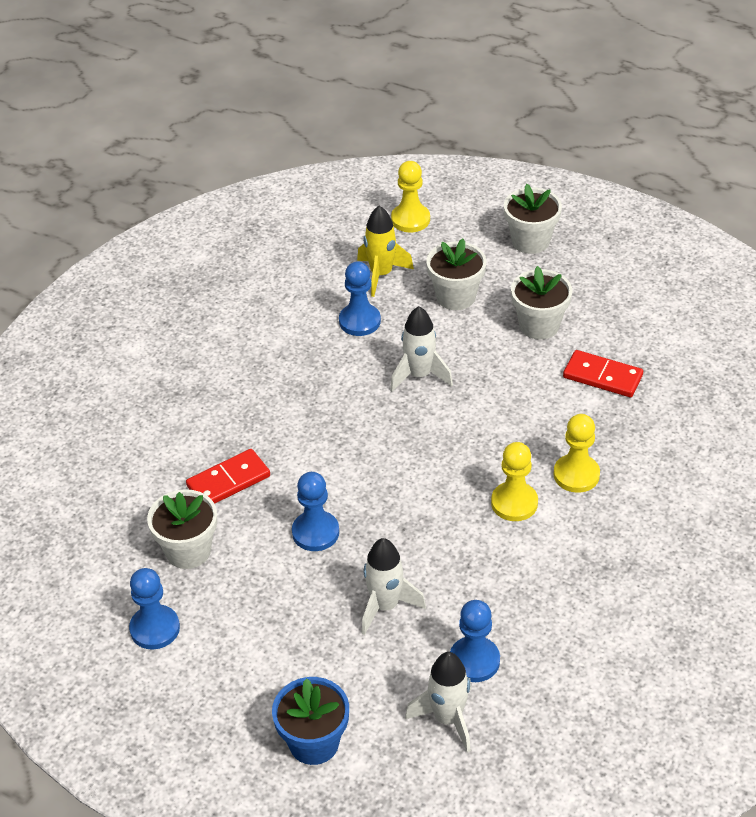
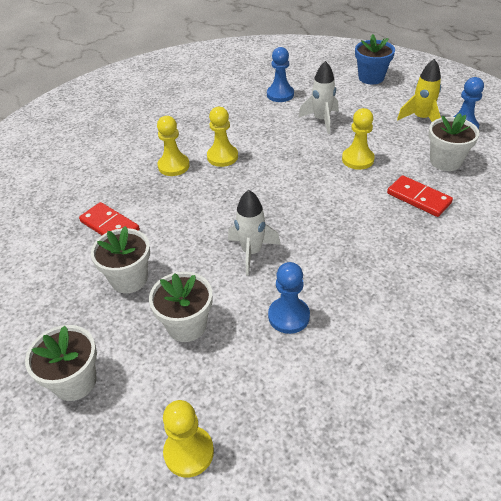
camera: 165 degrees left, 0 degrees up
red domino [186,449,270,504] -> red domino turned 60 degrees clockwise [387,175,453,217]
blue pawn [292,472,339,551] -> yellow pawn [342,108,375,170]
yellow rocket [357,206,414,297] -> yellow rocket moved to [397,59,441,122]
white rocket [405,652,471,753] -> none

